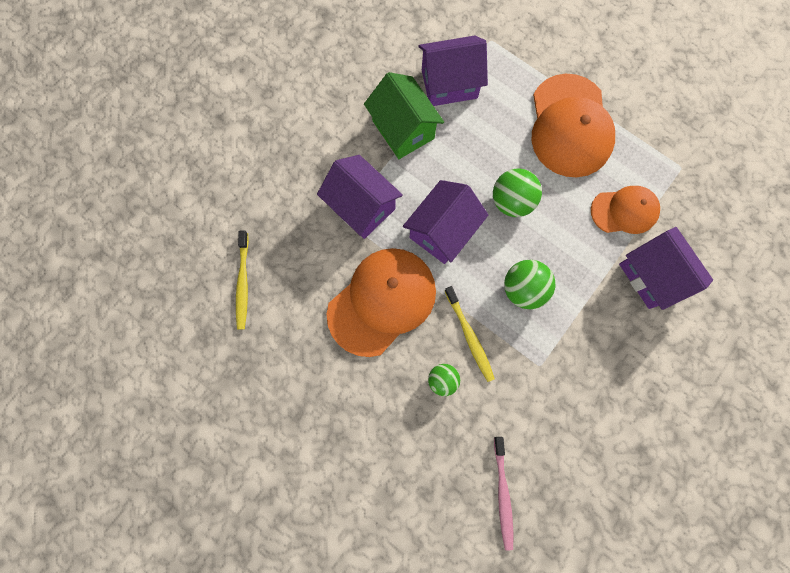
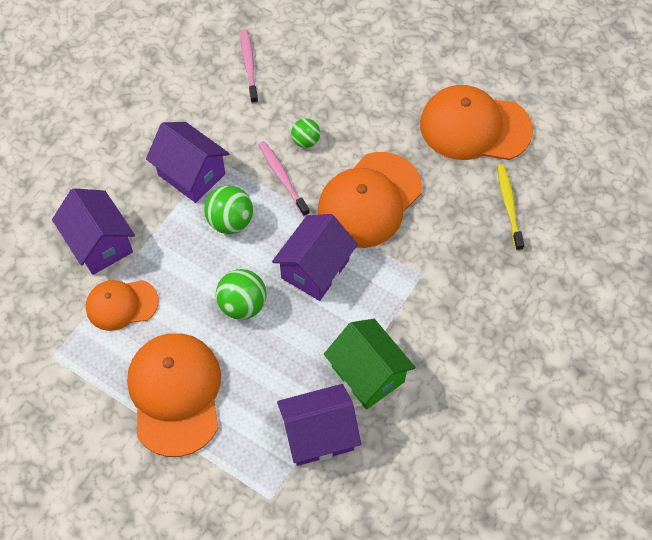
camera: 175 degrees right, 15 degrees down
purple house [317,155,403,239] -> purple house moved to [146,122,230,203]
yellow toothbrush [445,286,495,382] -> pink toothbrush [258,141,310,216]
none -> orange cap [420,85,533,160]

